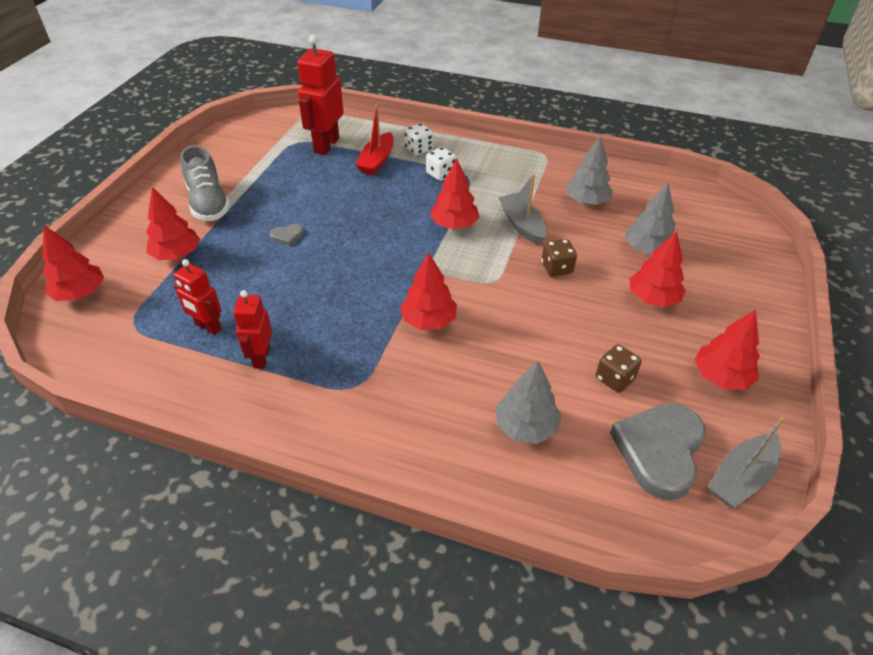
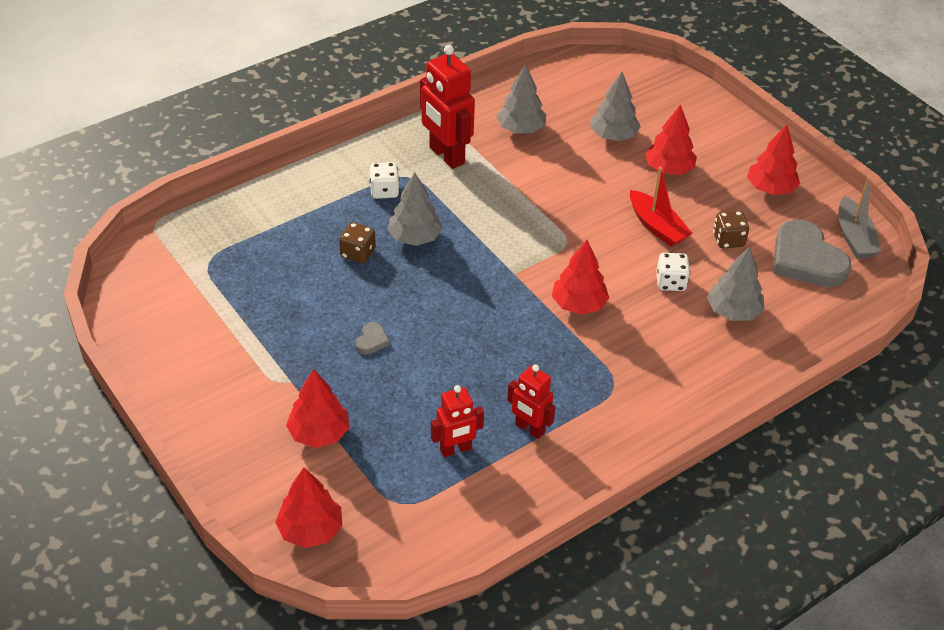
camera: 55 degrees left, 0 degrees up
grey shoe [180,145,230,221] -> none
red robot [297,35,344,155] -> red robot moved to [420,45,475,169]
red boat [355,104,394,175] -> red boat moved to [630,167,693,247]
white dice [404,123,433,155] -> white dice moved to [656,253,690,291]
red tree [430,158,480,229] -> none
grey boat [499,174,547,245] -> none
brown dice [541,239,577,277] -> brown dice moved to [339,222,376,263]
none -> grey tree [388,172,443,246]

